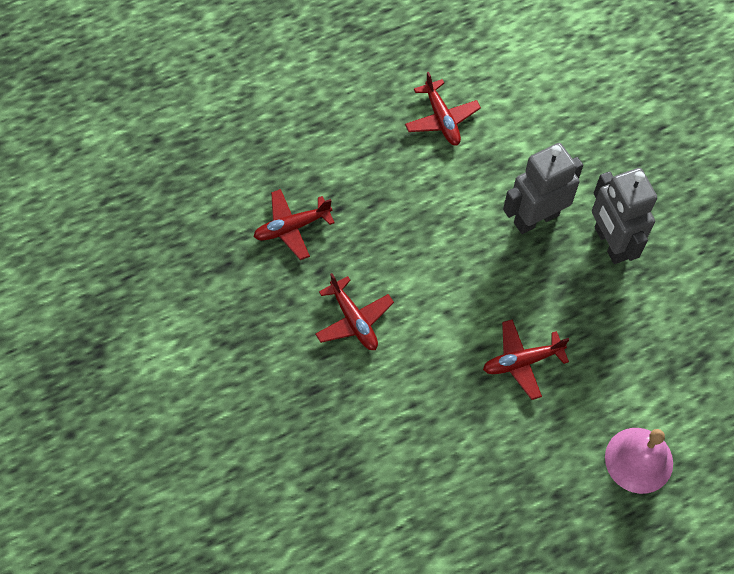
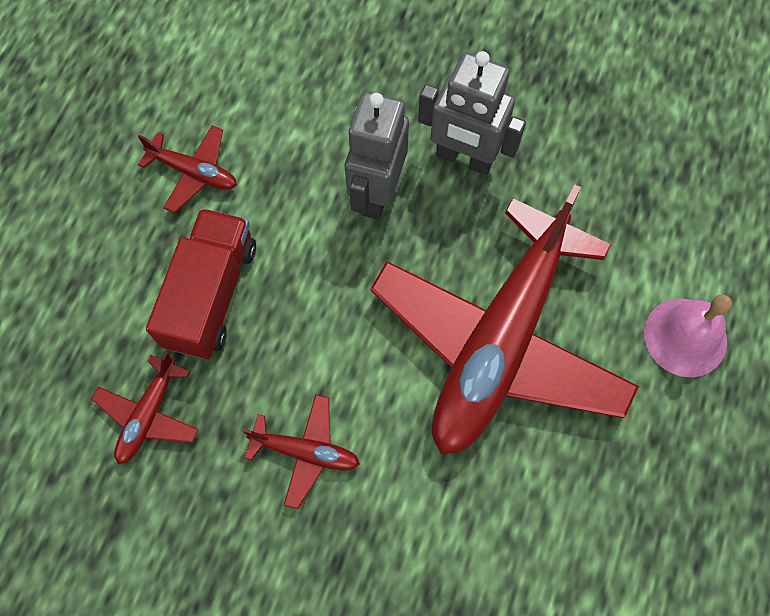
camera: 45 degrees left, 5 degrees up
red plane [483,319,569,400] -> red plane [370,185,639,455], size x2.50
none -> red truck [146,208,256,359]

